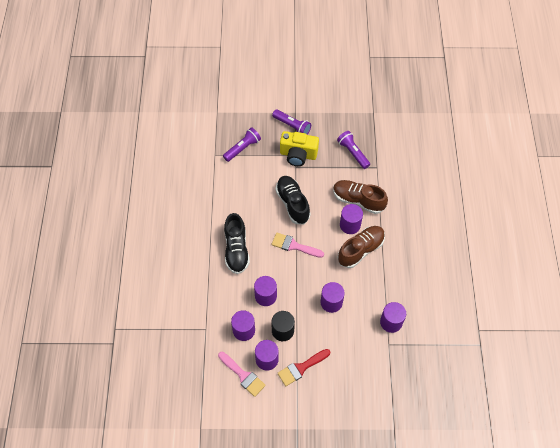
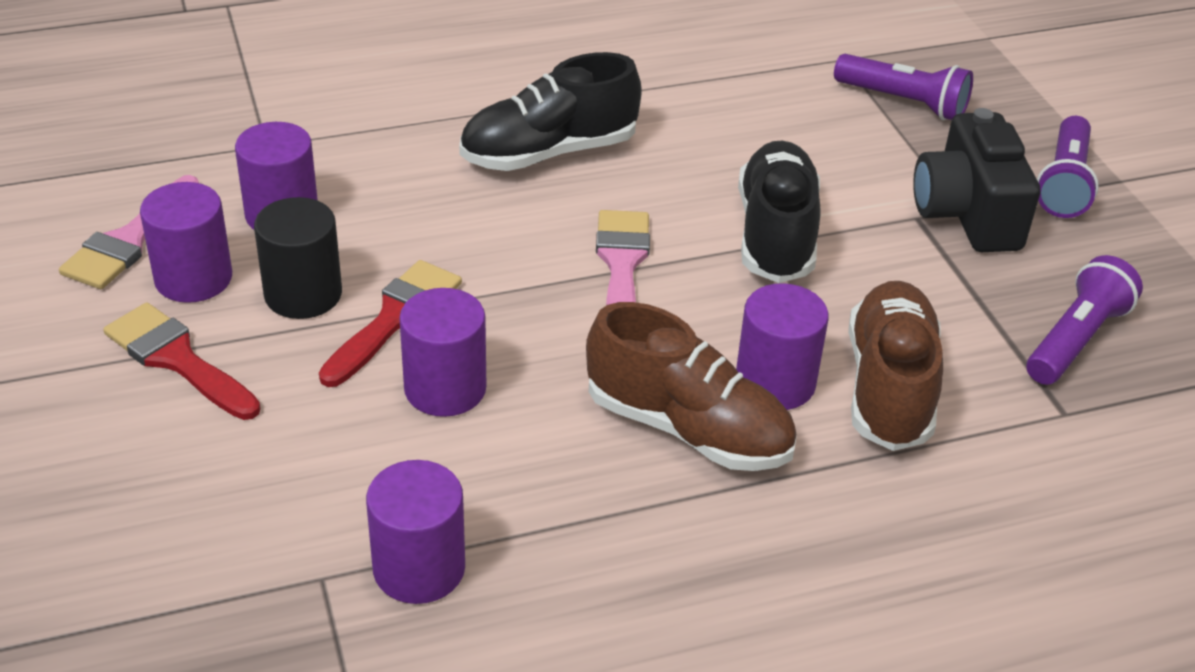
camera: 70 degrees right, 20 degrees down
purple cylinder [254,276,277,306] -> none
black shoe [275,176,311,224] -> black shoe turned 45 degrees counterclockwise [738,141,821,283]
yellow camera [280,131,319,166] -> black camera [913,108,1040,252]
none -> red brush [319,260,462,387]

